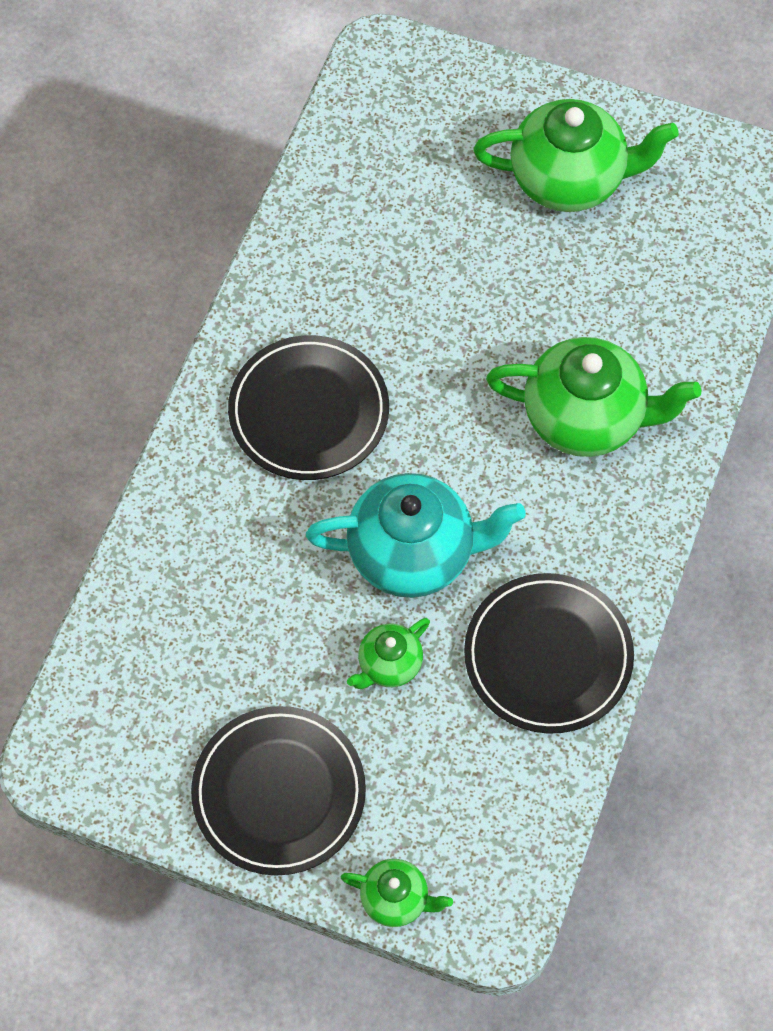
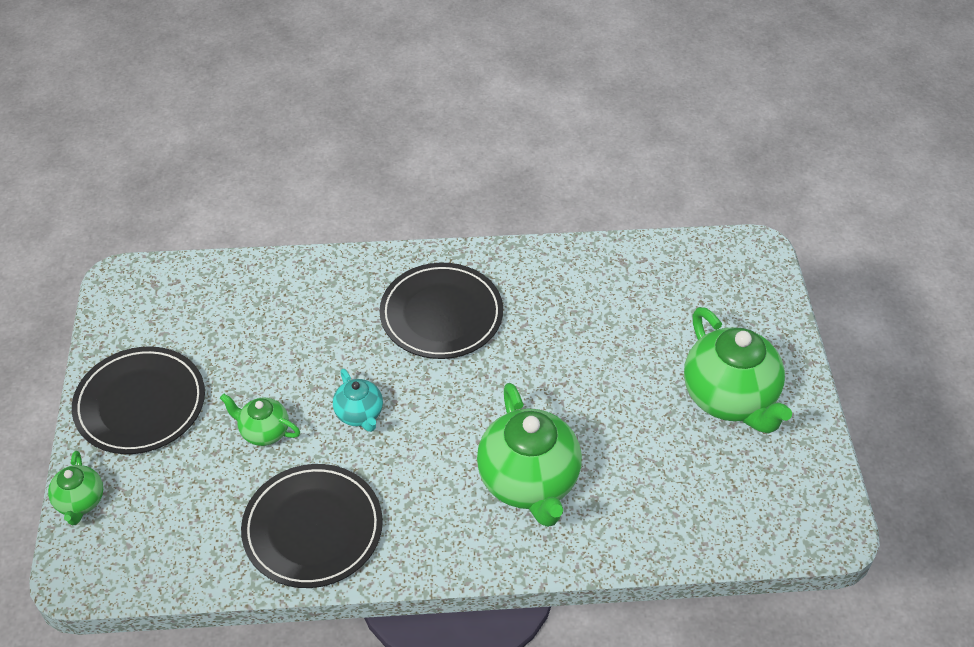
camera: 65 degrees right, 15 degrees down
turquoise teapot [306,473,526,598] -> turquoise teapot [333,369,383,432], size x0.50

